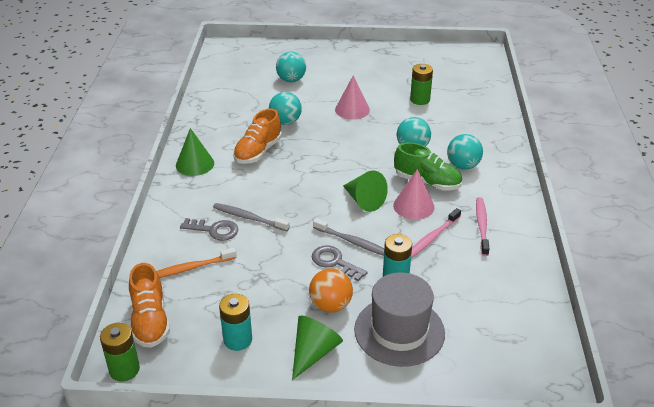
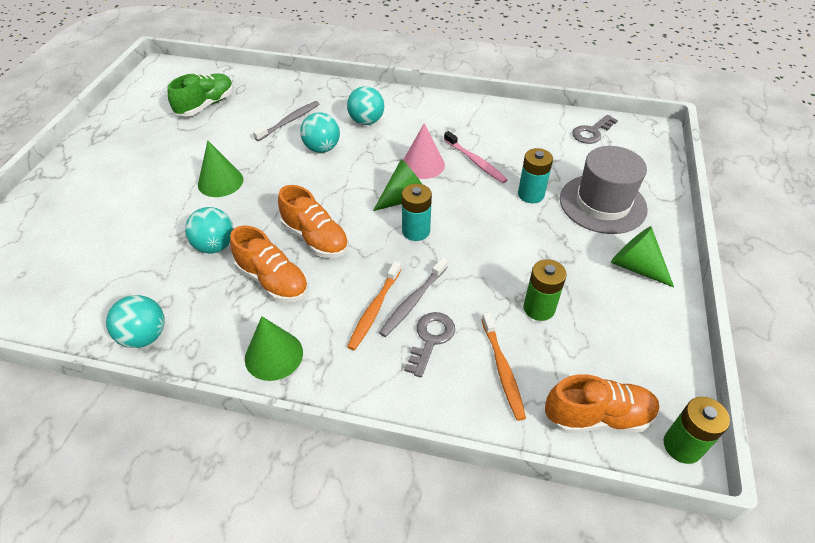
camera: 80 degrees left, 10 degrees up
turquoise battery [219,294,252,351] -> turquoise battery moved to [402,184,432,241]
turquoise ball [276,52,306,82] -> turquoise ball moved to [106,295,164,348]
orange ball [309,268,353,313] -> none
grey key [312,245,368,281] -> grey key moved to [572,115,618,144]
grey toothbrush [313,218,384,256] -> grey toothbrush moved to [253,101,319,141]
pink cone [335,75,370,120] -> green cone [198,140,243,197]
green shoe [394,142,462,191] -> green shoe moved to [168,73,233,116]
green battery [410,64,433,105] -> green battery moved to [524,259,567,321]
pink toothbrush [476,197,489,256] -> none
none -> orange shoe [278,185,349,258]
none -> orange toothbrush [347,261,401,350]

